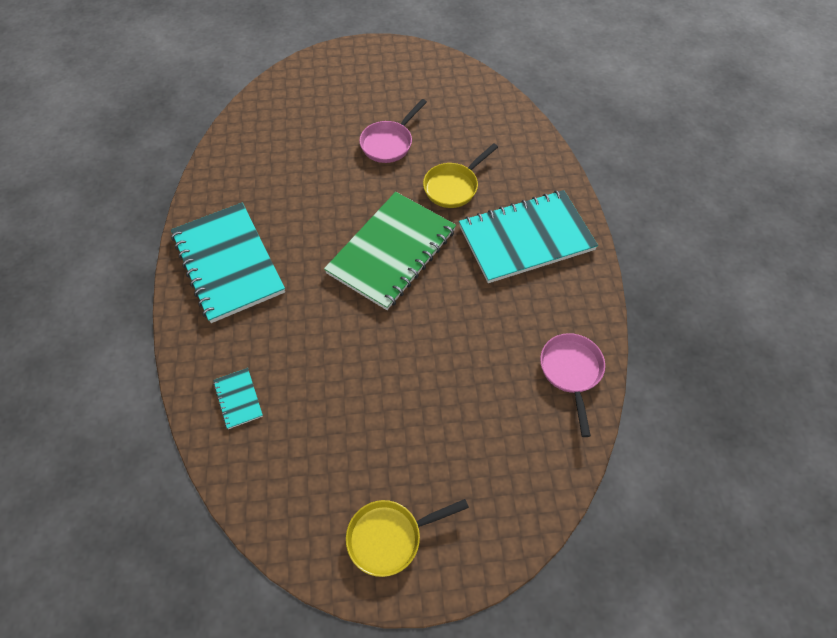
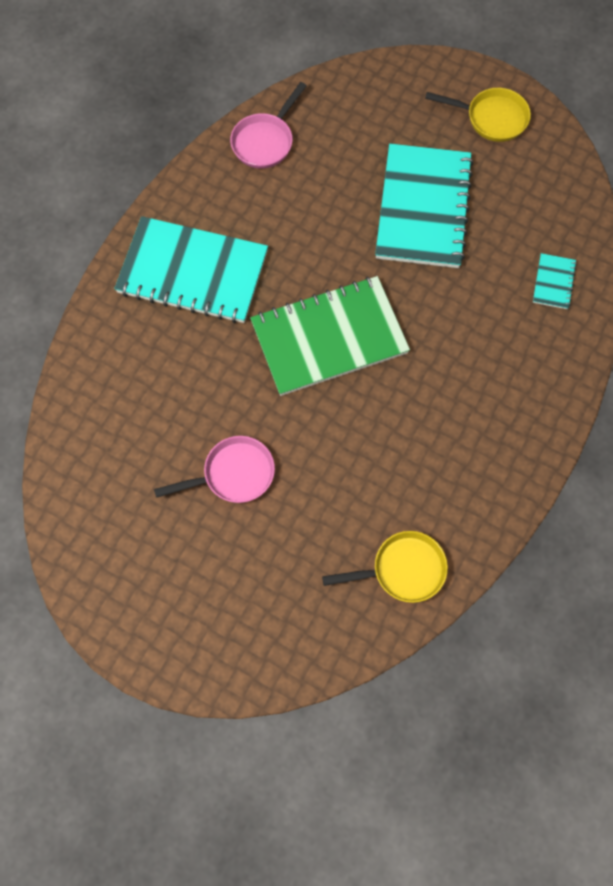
camera: 145 degrees left, 10 degrees up
turquoise notebook [171,203,285,323] -> turquoise notebook moved to [375,144,474,268]
yellow pan [423,143,498,208] -> yellow pan moved to [322,531,448,603]

